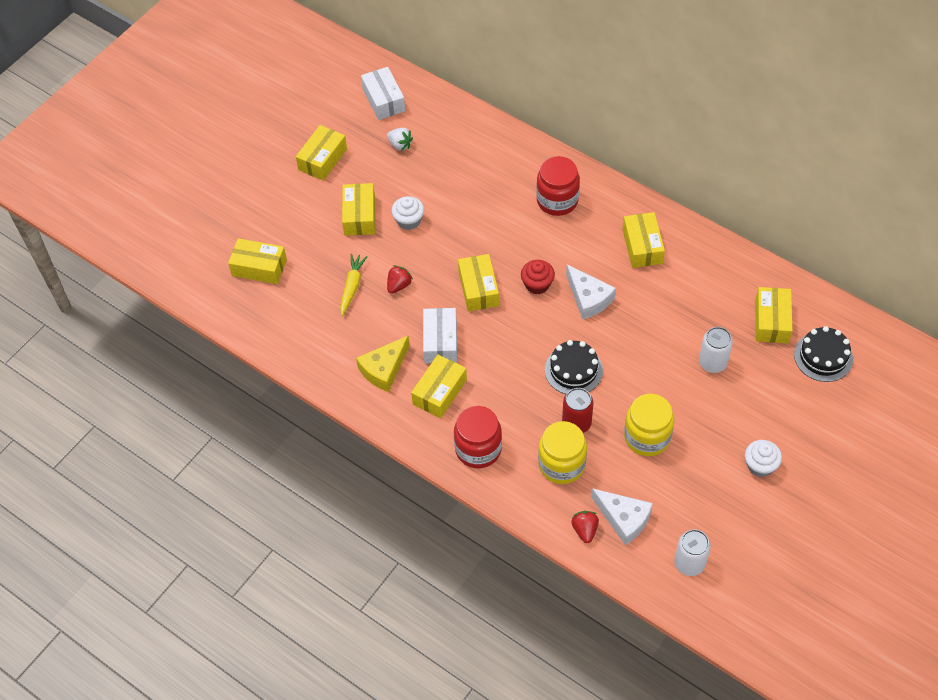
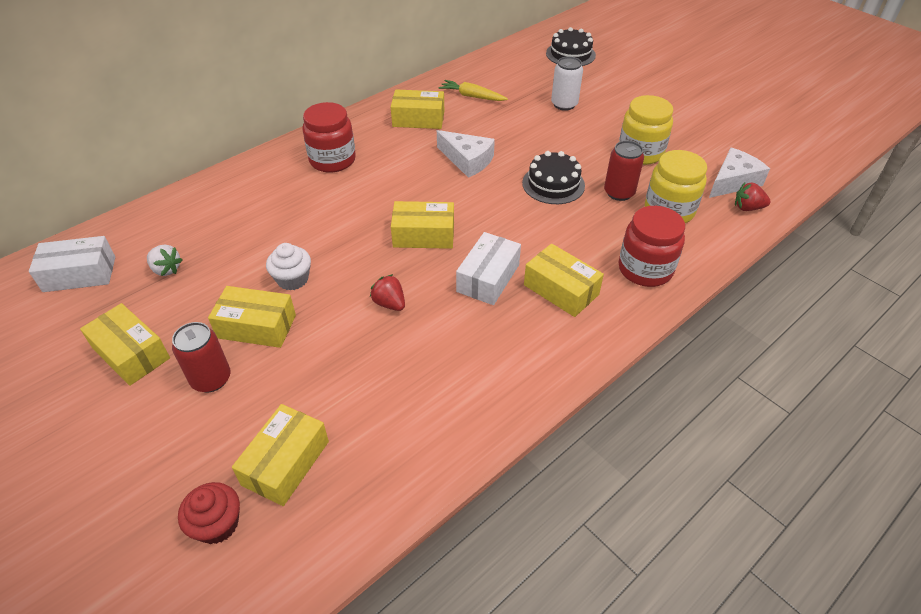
camera: 80 degrees left, 10 degrees down
yellow carrot [340,254,368,316] -> yellow carrot moved to [438,80,508,101]
yellow cheese [356,335,410,392] -> none
white strawberry [387,128,413,151] -> white strawberry turned 75 degrees clockwise [147,244,183,276]
white box [423,308,457,364] -> white box turned 75 degrees counterclockwise [456,232,521,305]
red cupcake [521,260,555,294] -> red cupcake moved to [178,482,240,544]
white cheese [566,265,616,320] -> white cheese turned 60 degrees clockwise [437,130,495,178]
white can [674,529,711,576] -> none
white cupcake [745,440,782,477] -> none
yellow box [755,287,793,343] -> none
none -> red can [172,322,231,392]

